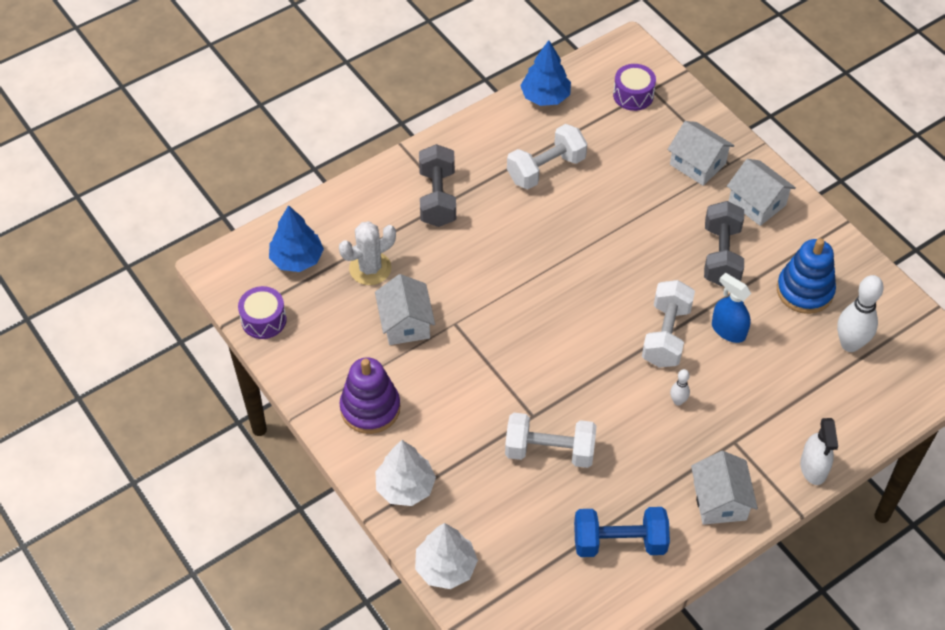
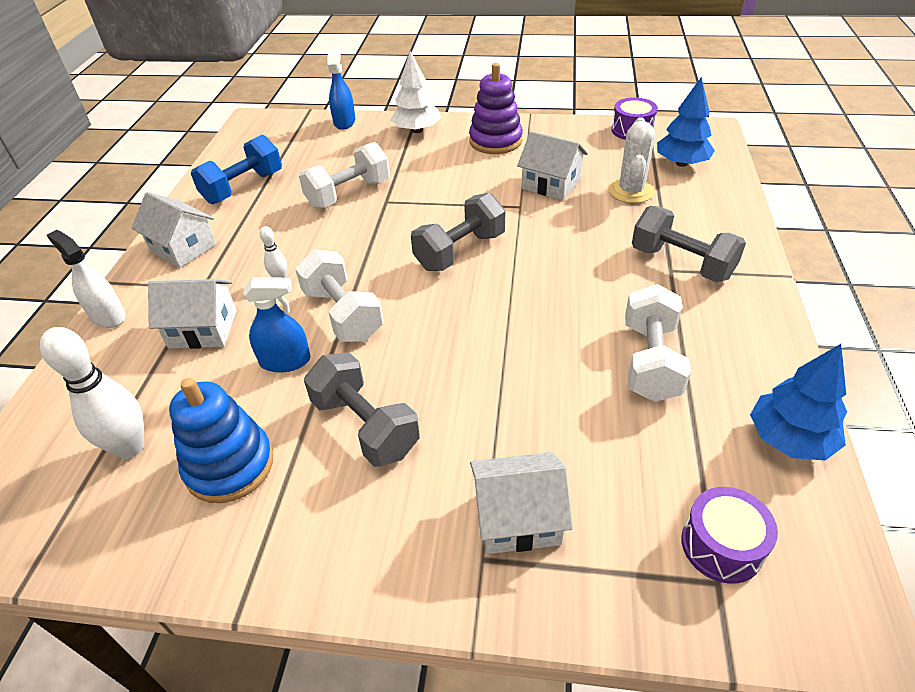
camera: 135 degrees right, 10 degrees down
white tree [415,523,478,589] -> blue spray bottle [328,48,356,130]
white house [727,159,796,226] -> white house moved to [148,279,237,349]
none -> grey dumbbell [411,193,505,271]

